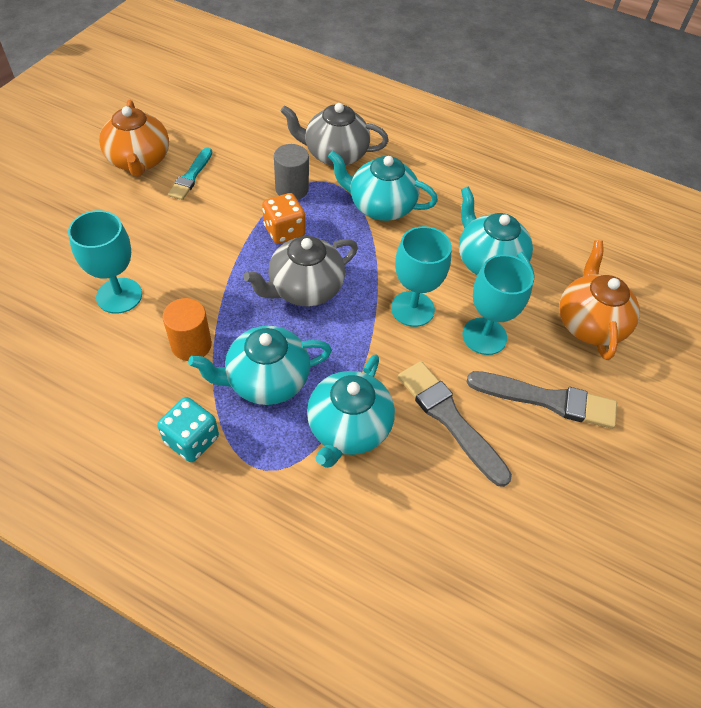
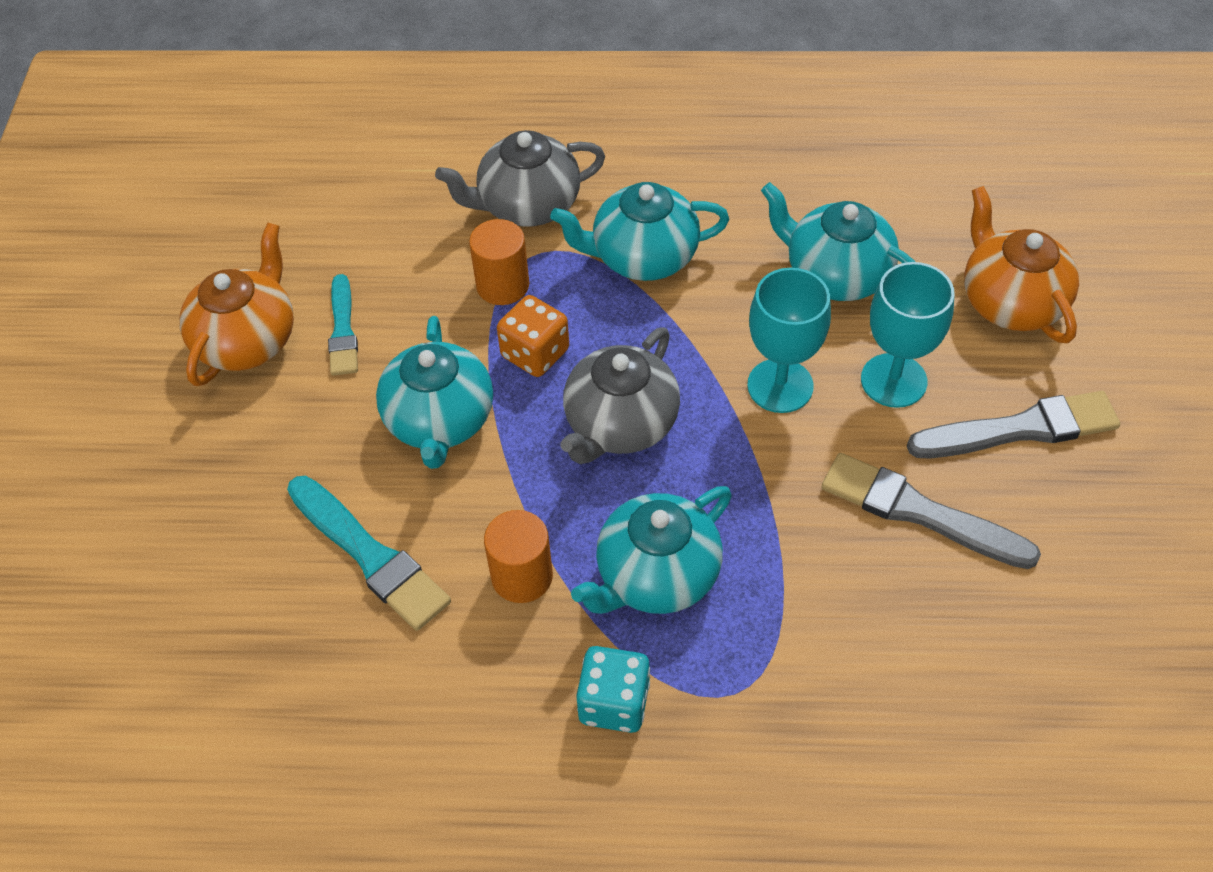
camera: 20 degrees left, 0 degrees up
turquoise goblet [68,210,142,314] -> turquoise brush [287,476,451,631]
orange teapot [99,100,169,177] -> orange teapot turned 120 degrees counterclockwise [179,222,294,386]
grey cylinder [274,144,309,200] -> orange cylinder [469,219,529,305]
turquoise teapot [307,354,395,468] -> turquoise teapot moved to [376,316,493,469]

